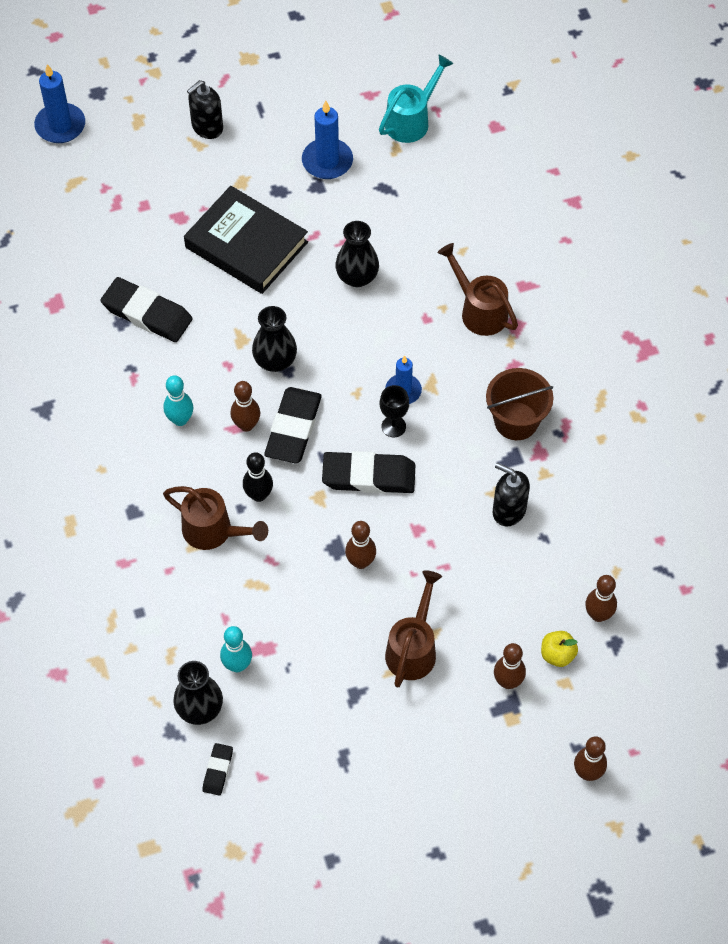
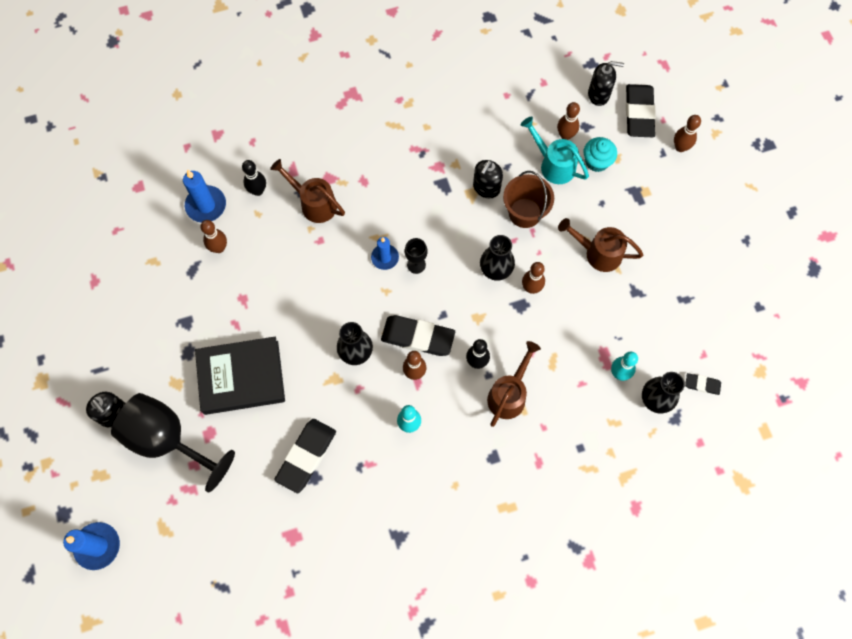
camera: 90 degrees left, 10 degrees up
black book [184,186,308,294] -> black book turned 45 degrees clockwise [195,337,285,415]
blue candle [302,101,353,179] -> blue candle moved to [183,170,226,223]
black eraser [322,451,415,494] -> black eraser moved to [626,84,656,137]
black vase [335,221,379,287] -> black vase moved to [480,235,515,281]
turquoise watering can [379,55,454,143] -> turquoise watering can moved to [521,116,589,184]
brown watering can [437,243,518,336] -> brown watering can turned 75 degrees clockwise [270,159,345,223]
brown bucket [486,368,553,440] -> brown bucket moved to [503,171,554,228]
brown bowling pin [494,643,526,689] -> brown bowling pin moved to [200,220,227,253]
yellow apple [541,631,578,667] -> turquoise cupcake [584,137,617,172]
none -> black goblet [111,393,235,493]
none -> black bowling pin [242,160,266,196]
none -> black soap dispenser [588,61,624,106]

